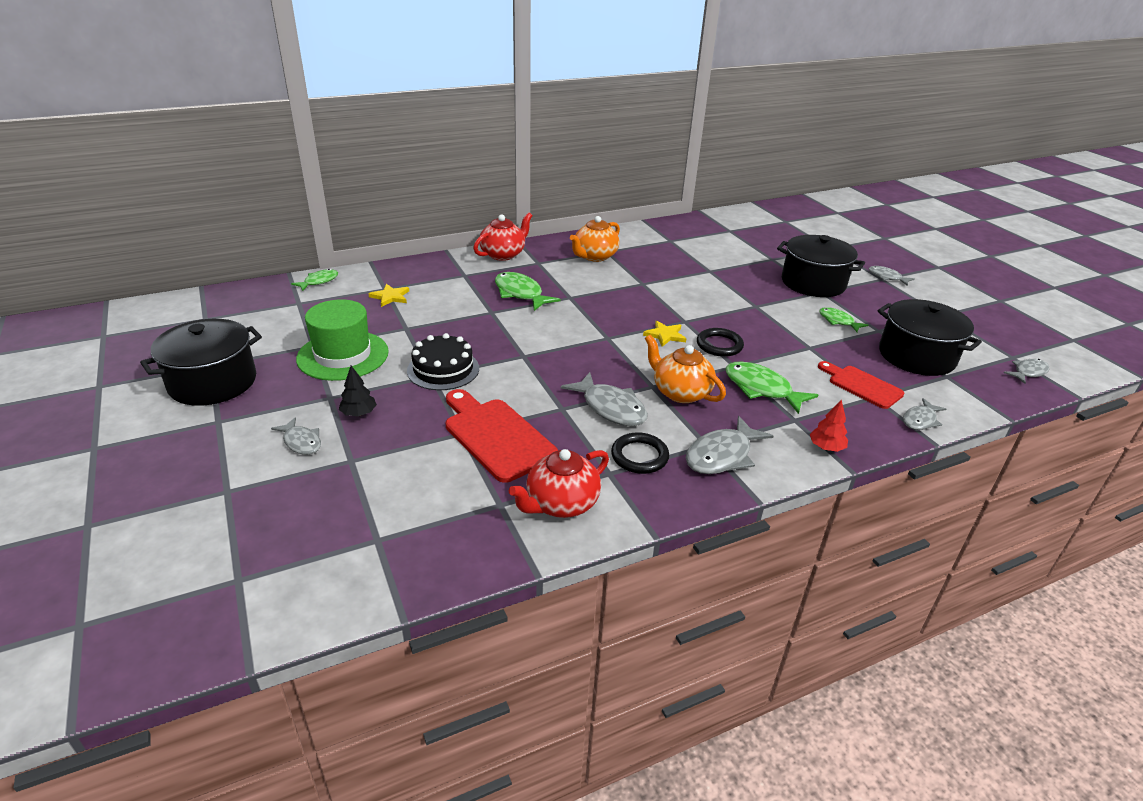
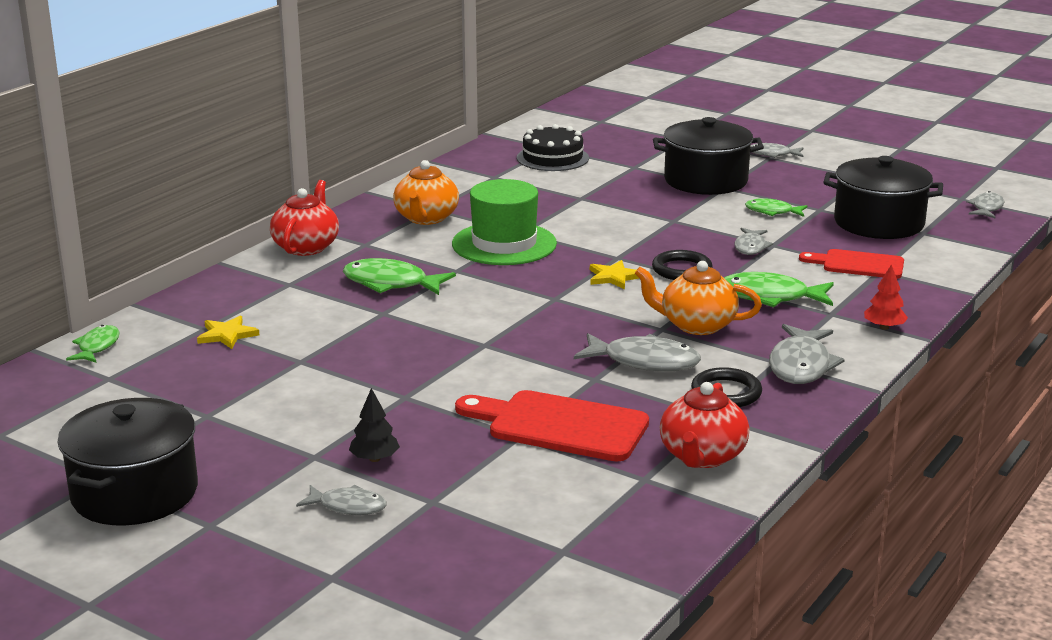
camera: 30 degrees left, 10 degrees down
green hat [296,299,389,381] -> green hat moved to [452,179,557,265]
black cake [407,333,479,390] -> black cake moved to [517,124,589,171]
grey fish [903,398,946,430] -> grey fish moved to [735,228,773,255]

